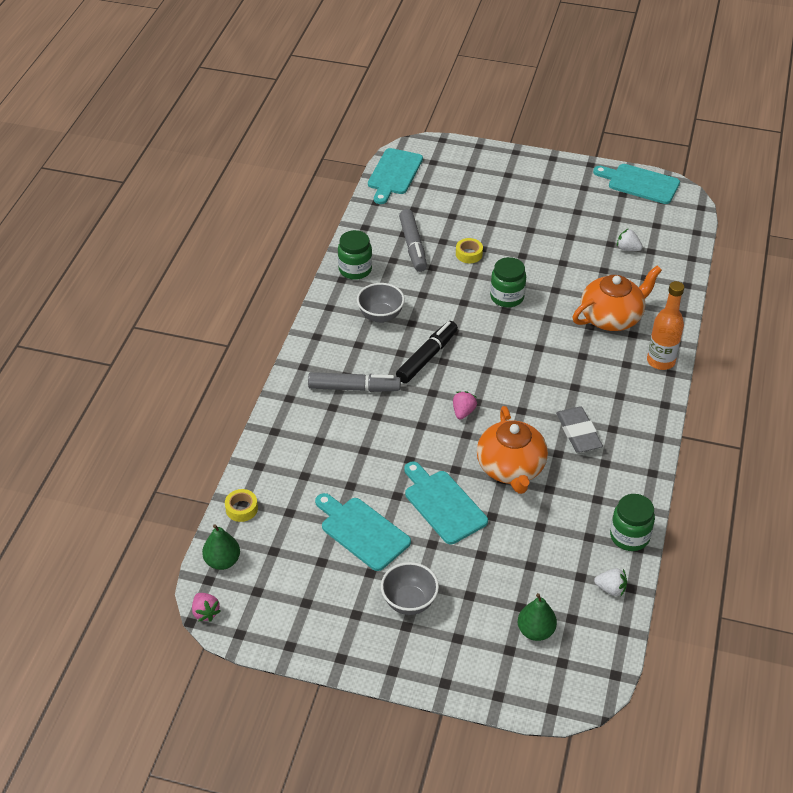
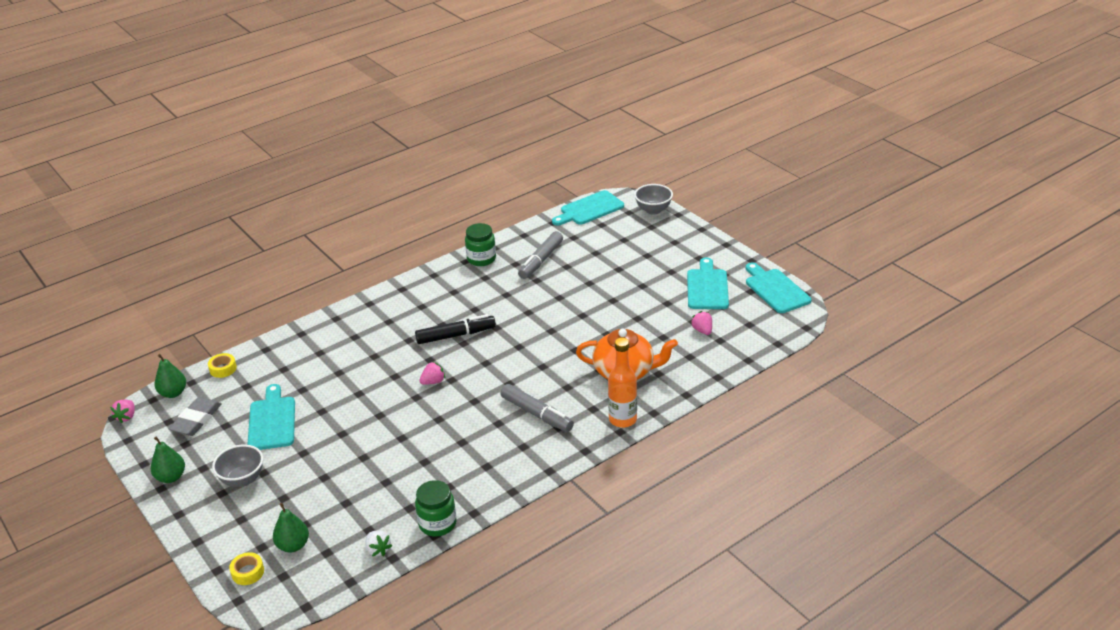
camera: 40 degrees right, 10 degrees down
grey marker [308,372,401,392] -> grey marker moved to [501,384,574,432]
grey bowl [357,283,405,323] -> grey bowl moved to [634,184,673,215]
turquoise cutting board [404,462,488,544] -> turquoise cutting board moved to [687,257,729,309]
yellow tape [456,238,483,263] -> yellow tape moved to [229,552,264,585]
orange teapot [477,406,548,494] -> none
green jar [490,257,526,307] -> none
grey eraser [556,406,603,453] -> grey eraser moved to [169,397,222,436]
white strawberry [617,228,643,251] -> pink strawberry [691,311,712,335]
none -> green pear [151,437,185,483]

